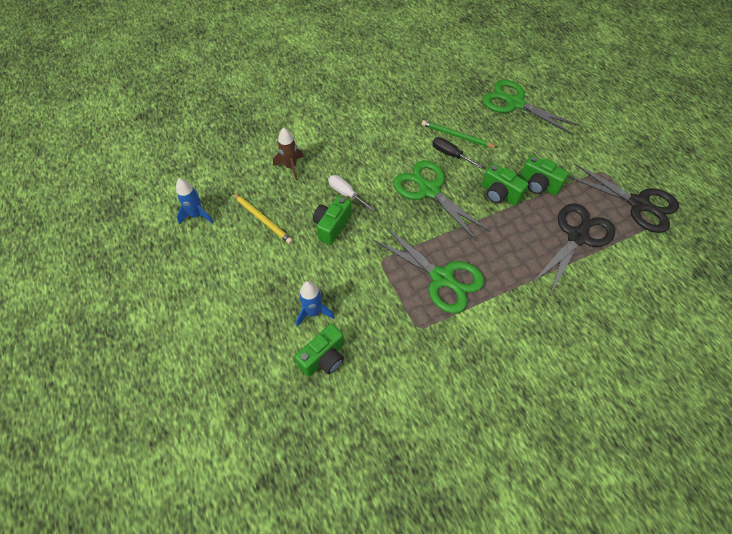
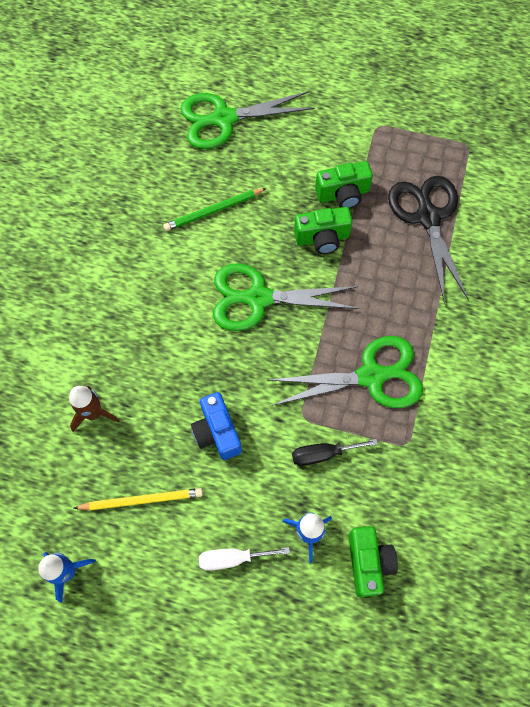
camera: 50 degrees left, 10 degrees up
green camera [313,196,352,245] -> blue camera [191,392,242,460]
white screwdriver [328,175,375,211] -> white screwdriver moved to [199,547,290,571]
black screwdriver [432,137,482,168] -> black screwdriver moved to [292,439,378,466]
black scissors [568,163,679,233] -> none

